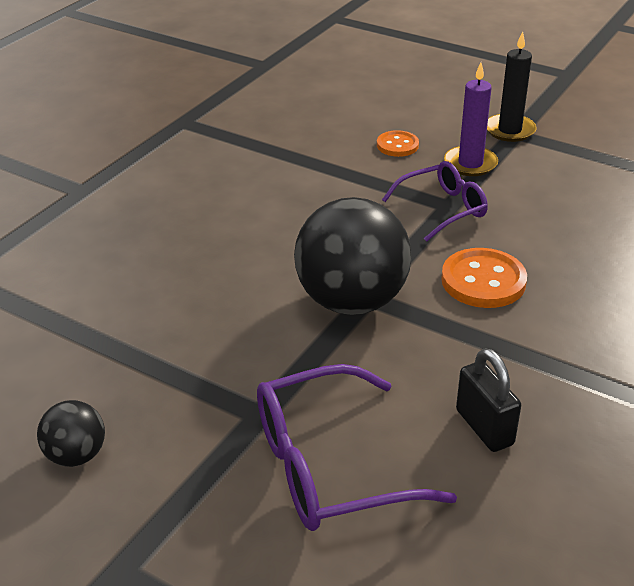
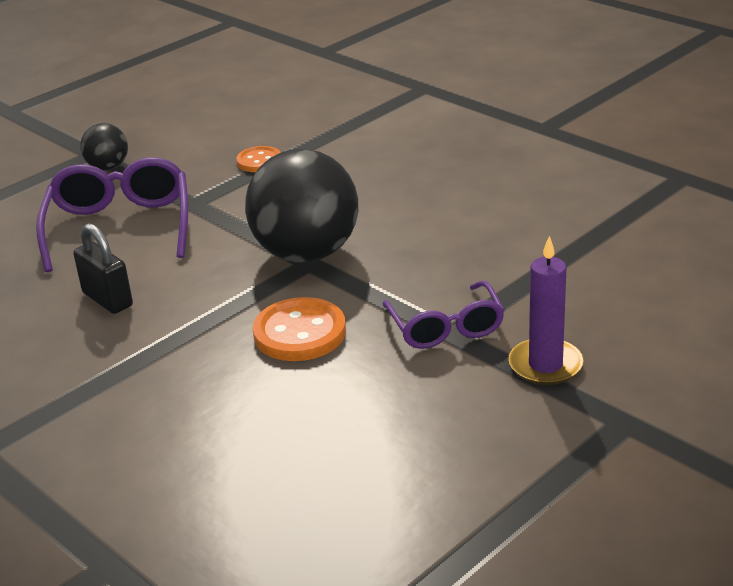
camera: 105 degrees right, 5 degrees down
black ball [37,400,105,467] -> black ball moved to [80,123,128,170]
orange button [377,130,419,157] -> orange button moved to [237,146,281,172]
black padlock [456,348,521,452] -> black padlock turned 60 degrees clockwise [73,223,133,314]
black candle [487,32,536,142] -> none

